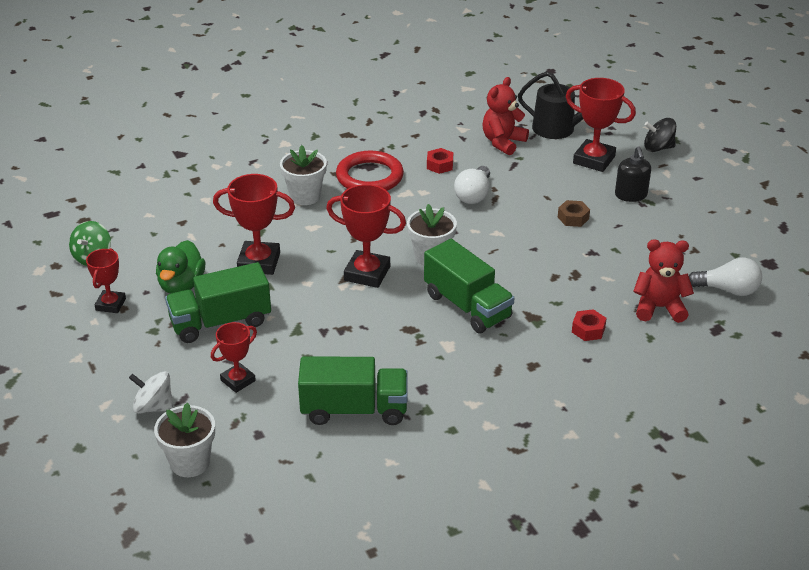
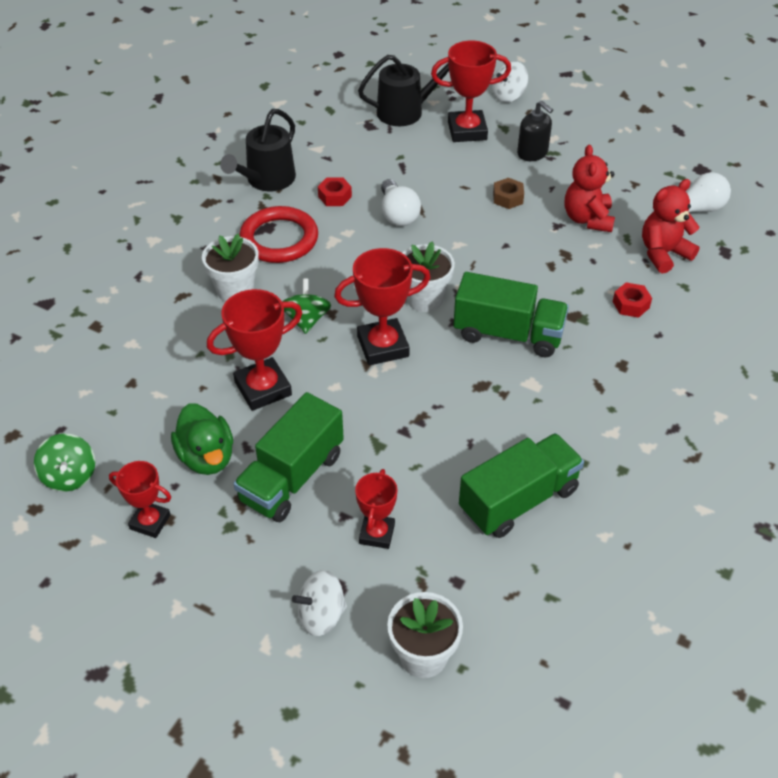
camera: 35 degrees left, 10 degrees up
red trophy [86,248,126,313] -> red trophy turned 45 degrees counterclockwise [109,461,171,538]
red teddy bear [482,77,529,155] -> red teddy bear moved to [565,145,615,232]
black spinning top [644,118,676,152] -> white spinning top [492,61,528,103]
none -> black watering can [220,109,296,191]
none -> green spinning top [283,279,332,334]

